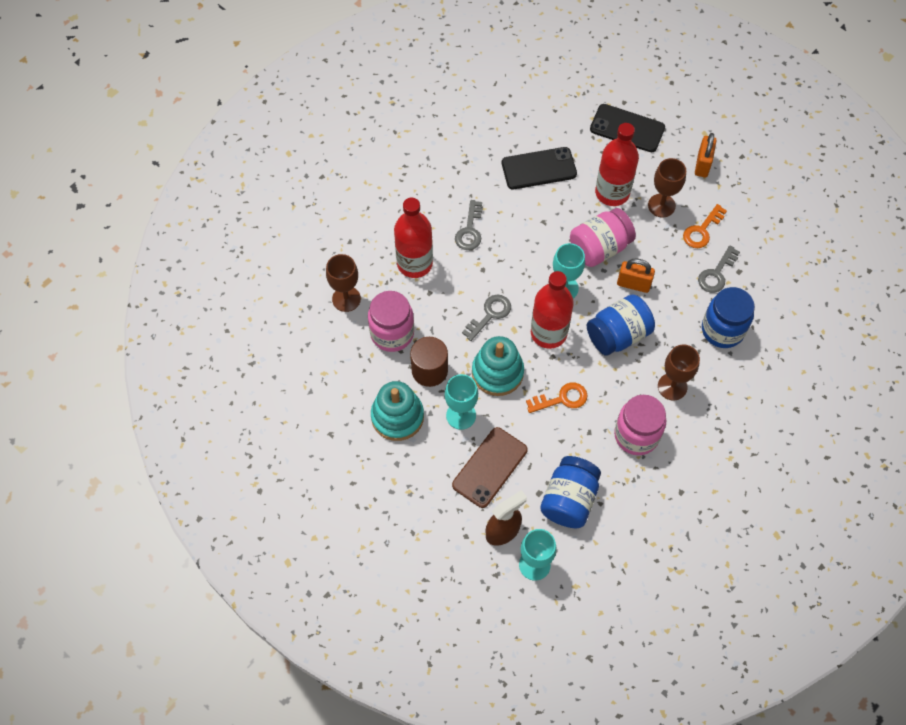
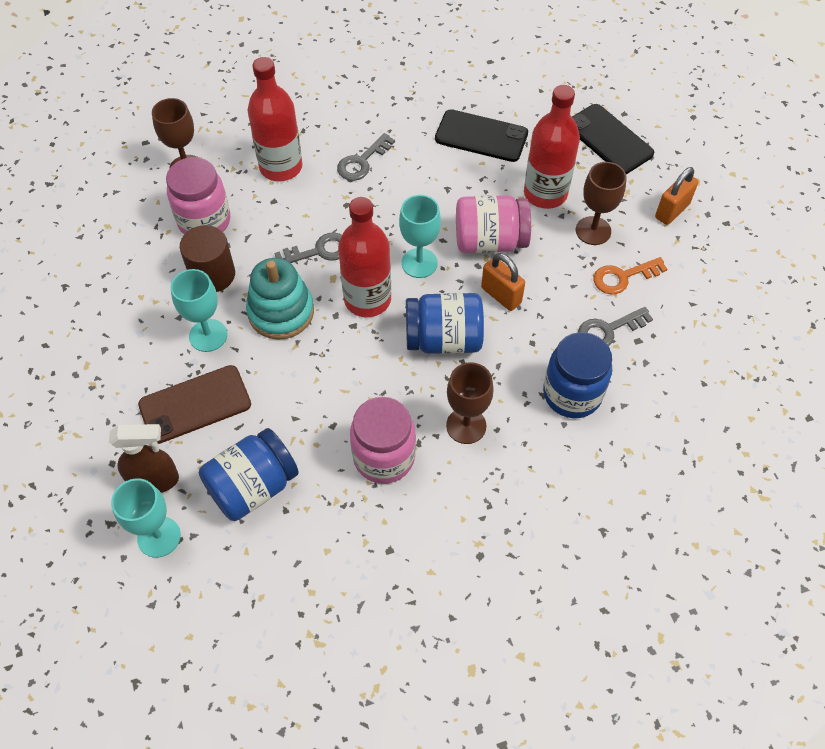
camera: 30 degrees right, 5 degrees down
turquoise stacking toy [371,381,424,441] -> none
orange key [526,383,588,413] -> none

